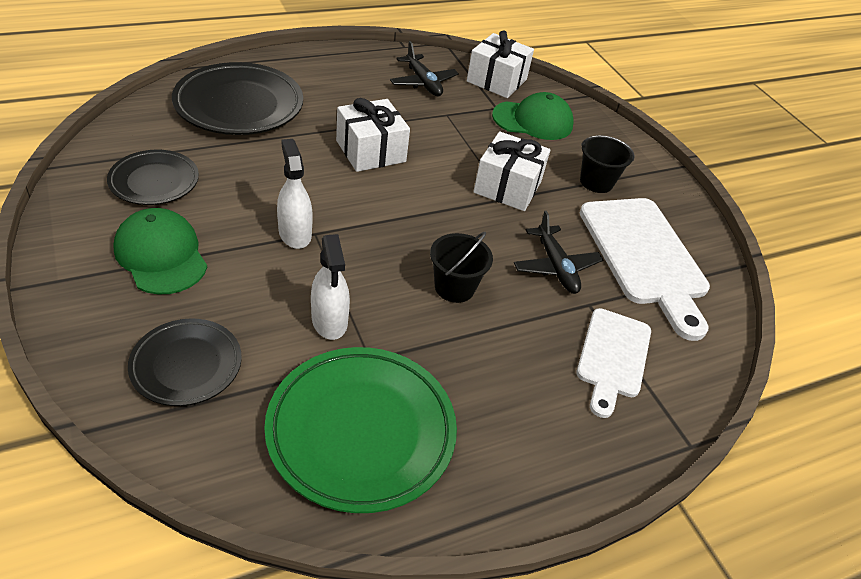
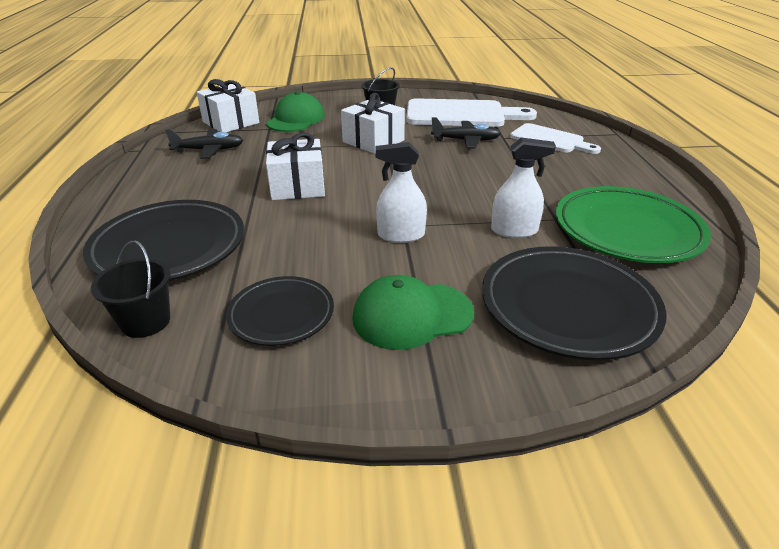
camera: 65 degrees left, 10 degrees down
black plate [128,319,242,406] -> black plate [482,246,667,361], size x1.68
black bucket [430,232,493,303] -> black bucket moved to [91,241,171,338]

